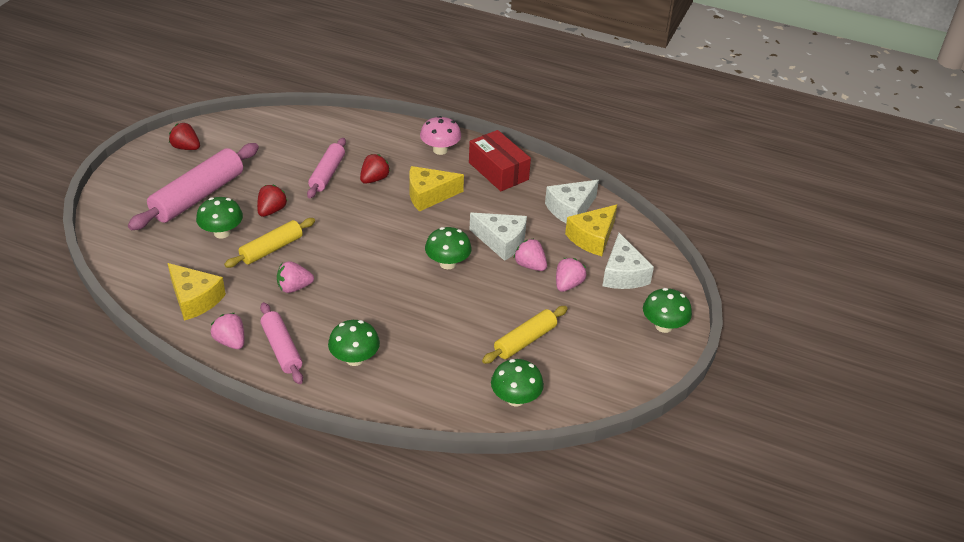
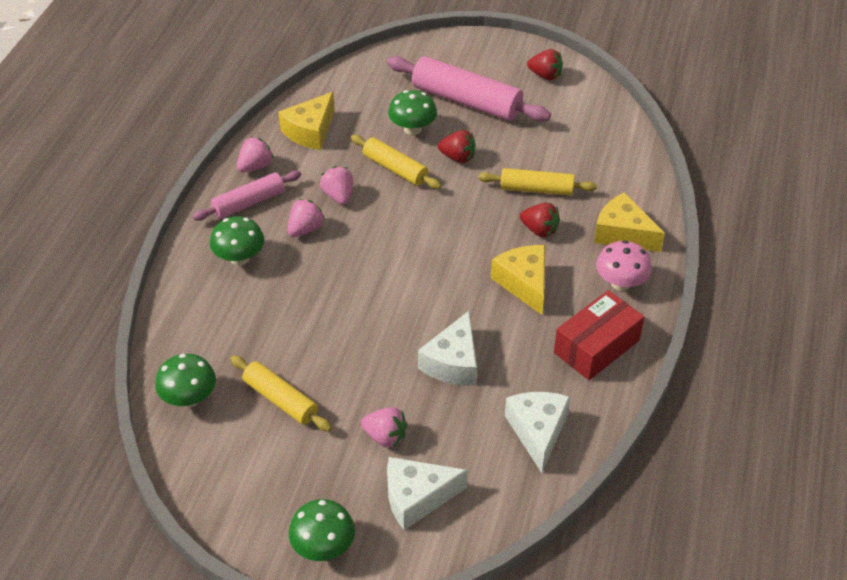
camera: 85 degrees right, 5 degrees up
red strawberry [169,123,200,150] -> red strawberry turned 90 degrees clockwise [527,49,563,80]
pink rolling pin [307,138,346,198] -> yellow rolling pin [478,168,597,196]
green mushroom [425,227,472,269] -> none
pink strawberry [513,238,547,271] -> pink strawberry moved to [288,199,325,237]
white cheese [545,180,599,223] -> white cheese turned 45 degrees clockwise [505,392,570,473]
yellow cheese [565,205,617,256] -> yellow cheese moved to [594,192,665,252]

